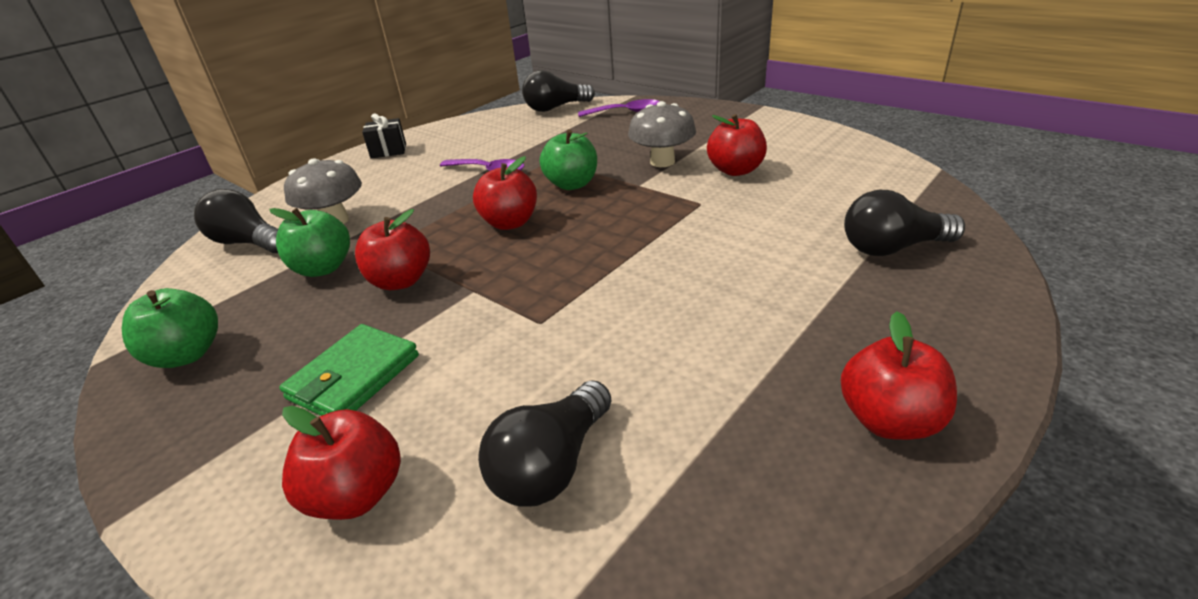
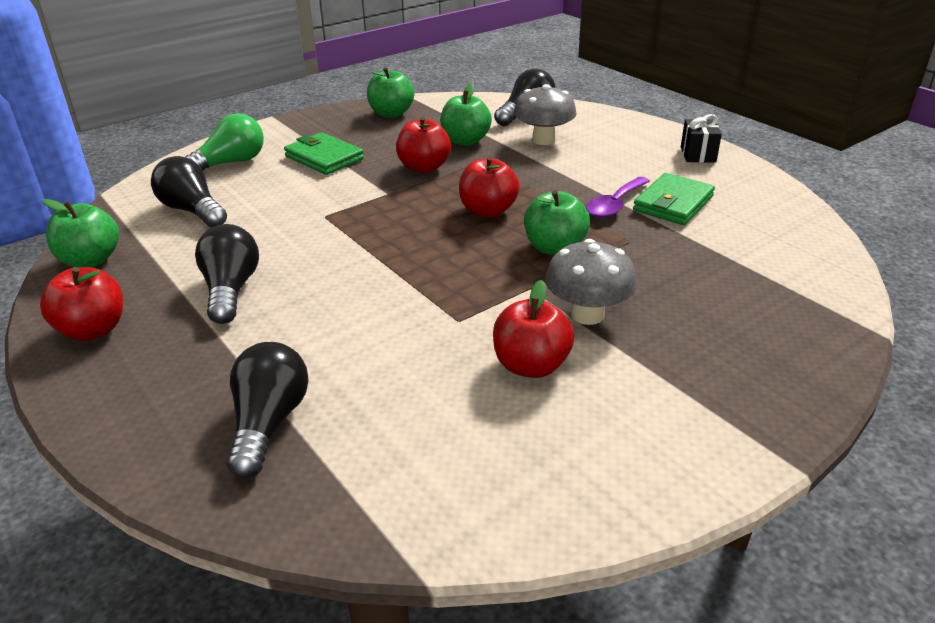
camera: 100 degrees right, 0 degrees up
red apple [282,406,401,520] -> green light bulb [185,113,264,171]
black light bulb [522,70,595,112] -> black light bulb moved to [195,224,259,324]
purple spoon [578,99,660,117] -> none
none -> green apple [43,199,119,267]
none -> green wallet [633,173,715,225]

